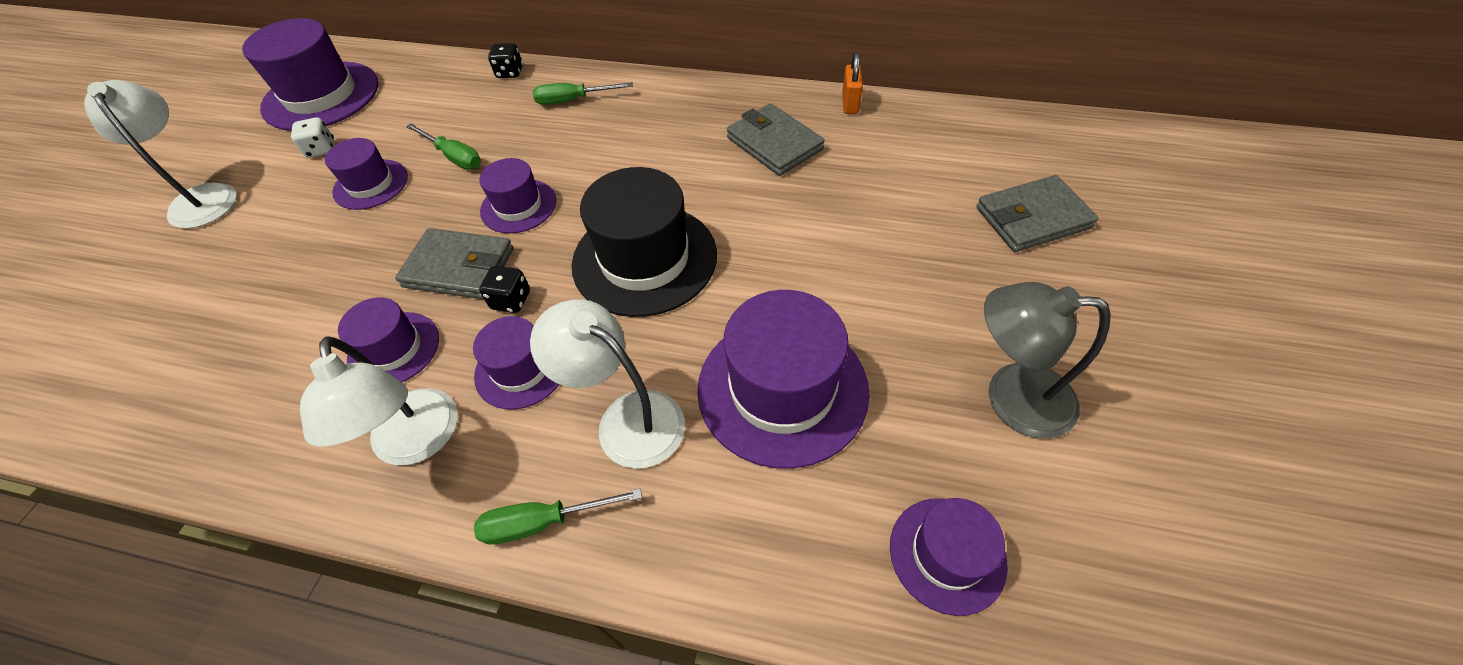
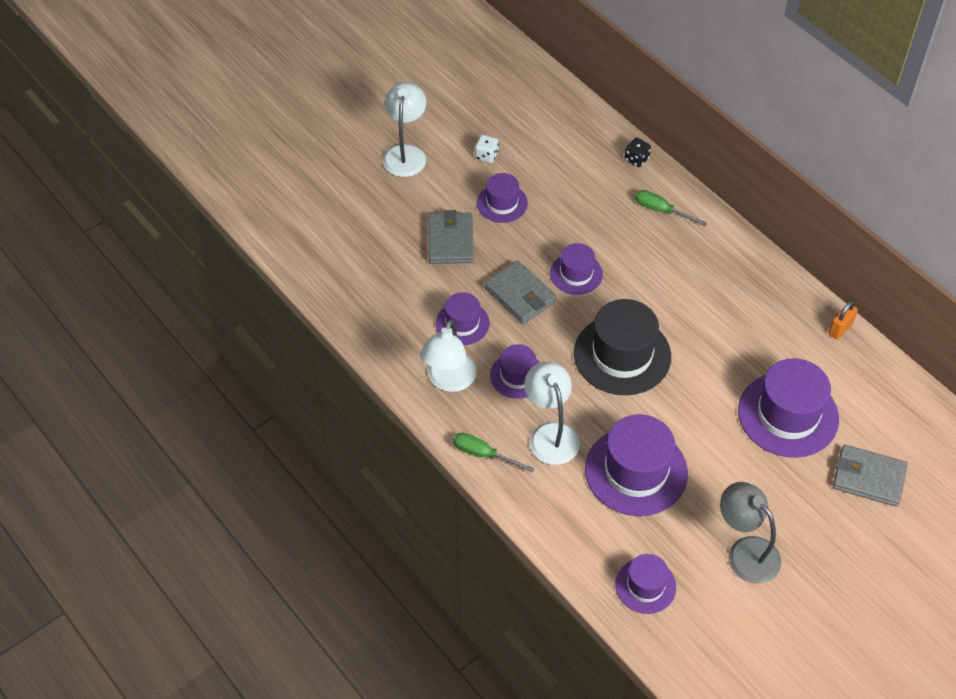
camera: 35 degrees right, 0 degrees up
purple hat [242,18,379,131] -> purple hat moved to [738,358,839,458]
green screwdriver [406,123,481,170] -> none
black dice [479,266,530,313] -> none
grey wallet [727,103,825,176] -> grey wallet moved to [428,210,474,264]

